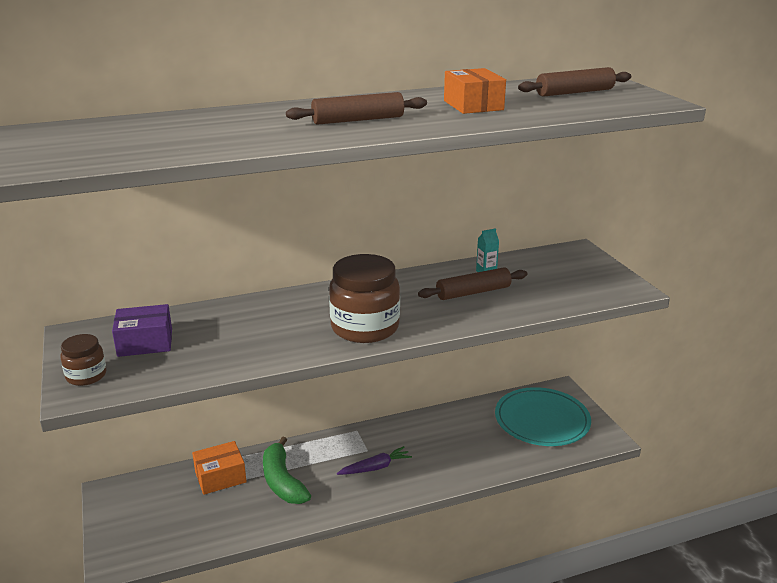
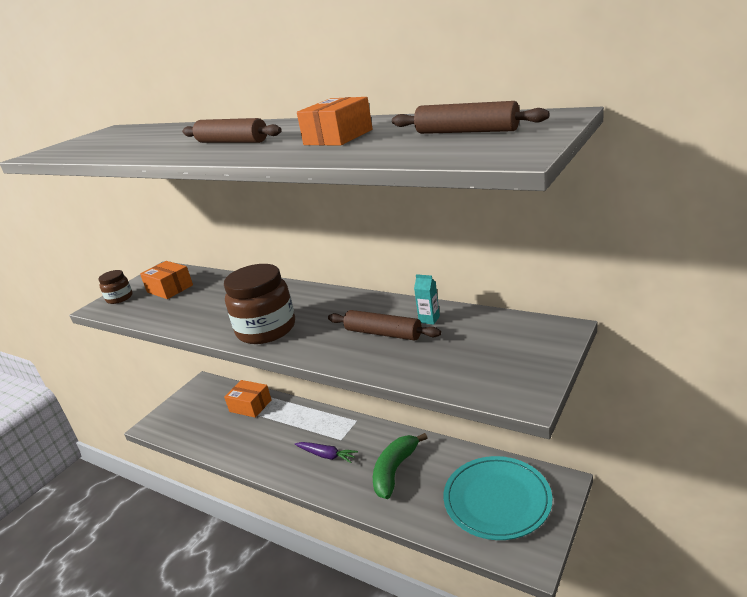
camera: 55 degrees right, 0 degrees up
purple box [112,304,172,357] -> orange box [140,261,193,299]
green banana [263,436,311,504] -> green banana moved to [373,433,428,499]

